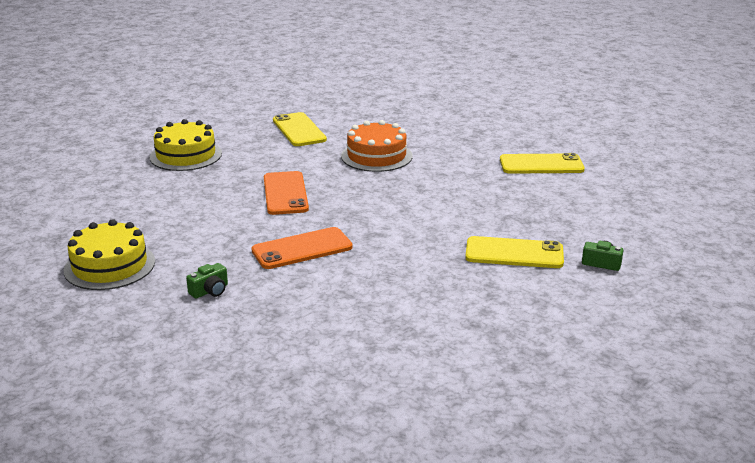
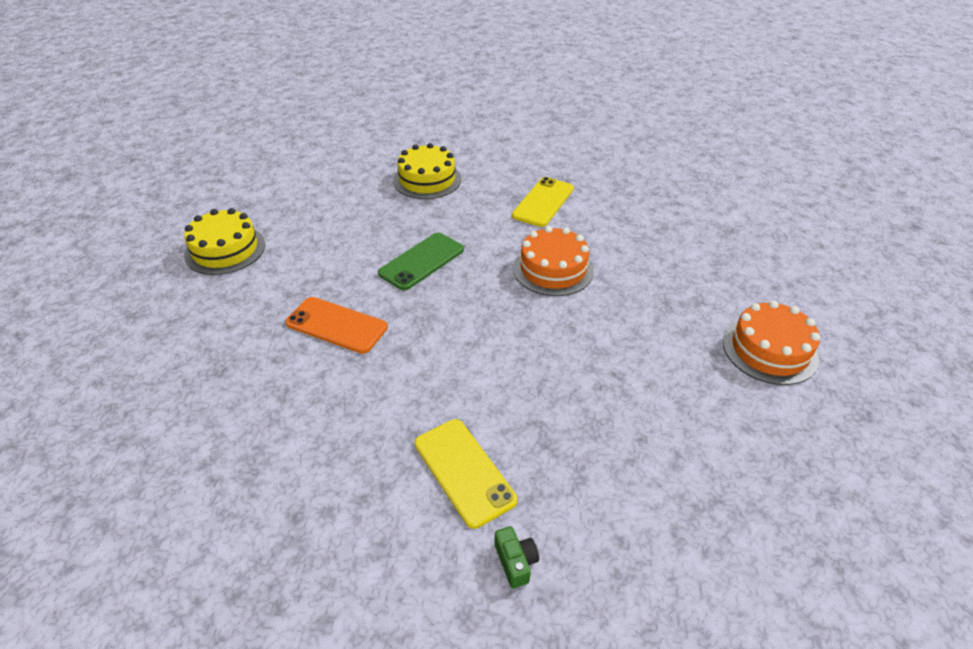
camera: 50 degrees right, 15 degrees up
green camera [186,263,228,298] -> none
orange phone [264,171,309,215] -> green phone [378,233,464,291]
yellow phone [500,153,585,174] -> none
none -> orange cake [723,301,820,385]

